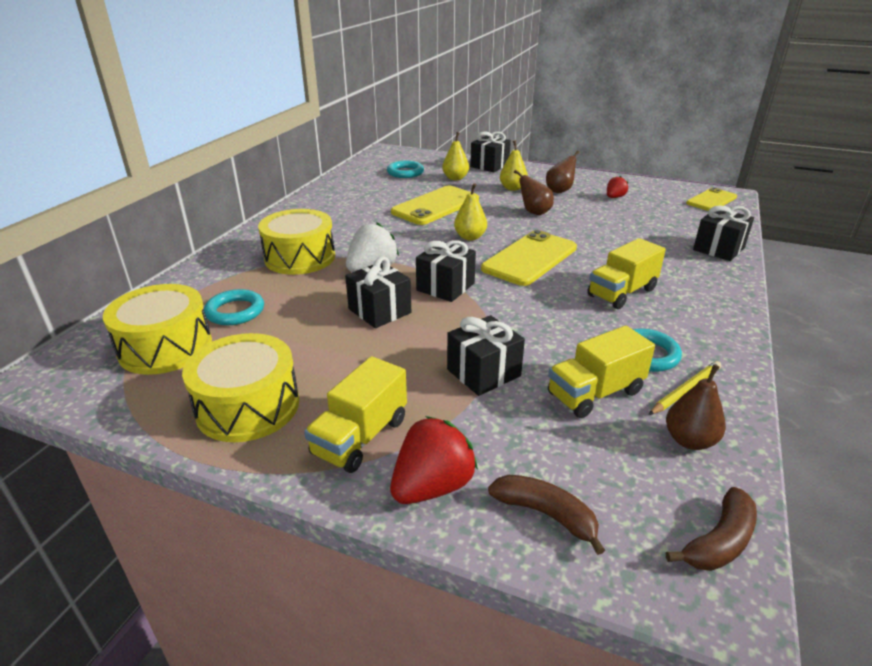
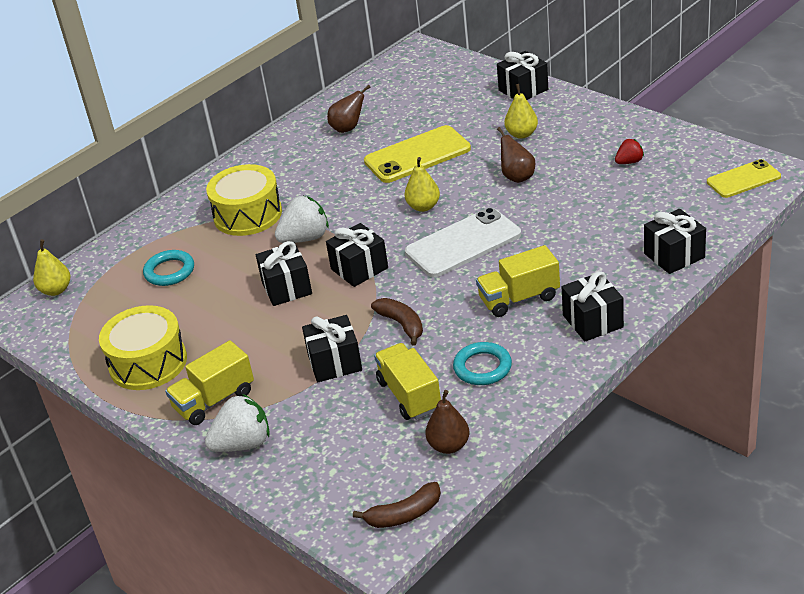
camera: 25 degrees right, 5 degrees up
yellow drum [103,284,212,375] -> none
turquoise ring [387,161,424,178] -> none
red strawberry [390,416,478,504] -> white strawberry [205,394,270,452]
yellow pear [442,132,469,180] -> yellow pear moved to [33,239,70,296]
yellow phone [481,230,577,286] -> white phone [405,207,521,277]
brown banana [488,475,605,555] -> brown banana moved to [371,298,423,346]
brown pear [546,151,579,193] -> brown pear moved to [327,85,371,133]
yellow truck [548,326,655,418] -> yellow truck turned 75 degrees clockwise [374,343,441,420]
yellow pencil [649,361,722,415] -> none
none -> black gift [562,271,624,341]

